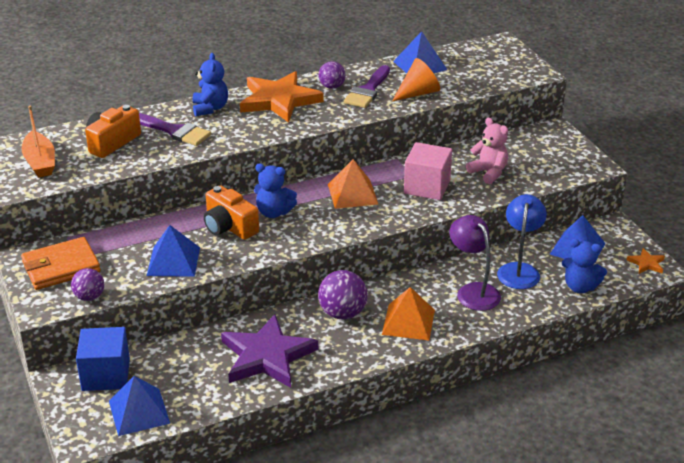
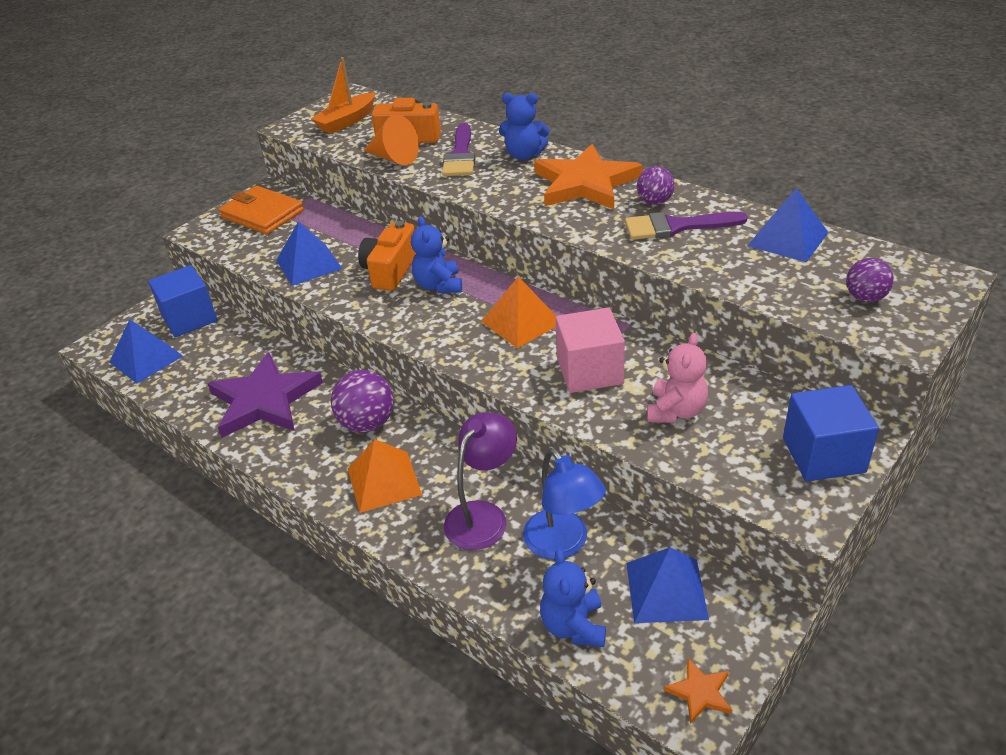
camera: 65 degrees right, 5 degrees up
purple ball [71,268,104,301] -> purple ball moved to [846,258,894,302]
blue teddy bear [193,53,228,116] -> blue teddy bear turned 45 degrees clockwise [499,93,550,160]
orange cone [392,58,440,101] -> orange cone moved to [364,115,419,165]
blue lamp [497,194,547,289] -> blue lamp turned 75 degrees clockwise [523,448,606,559]
none -> blue cube [783,385,879,482]

